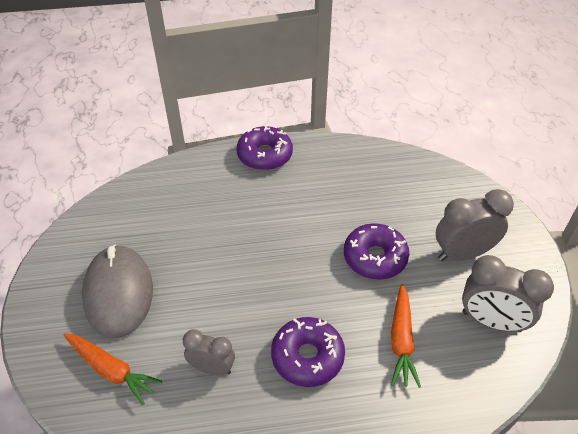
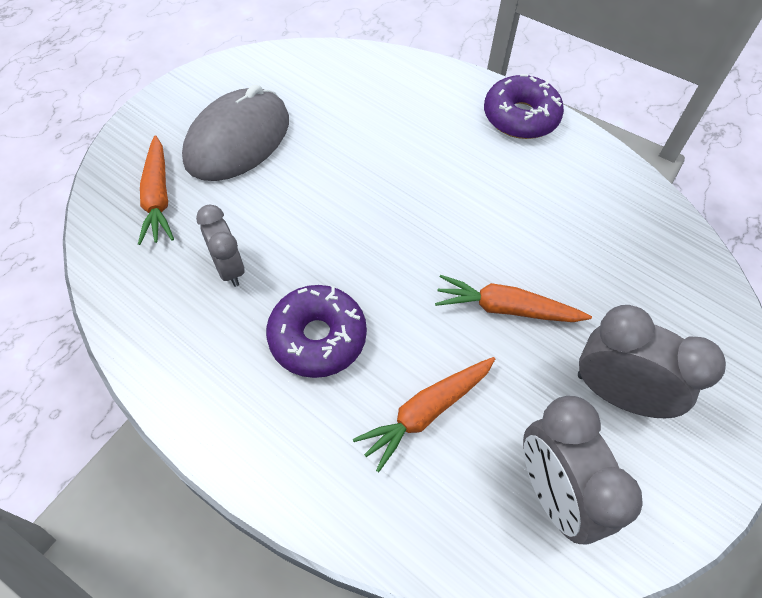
camera: 45 degrees right, 10 degrees up
purple donut [344,223,409,280] -> orange carrot [435,275,592,322]

